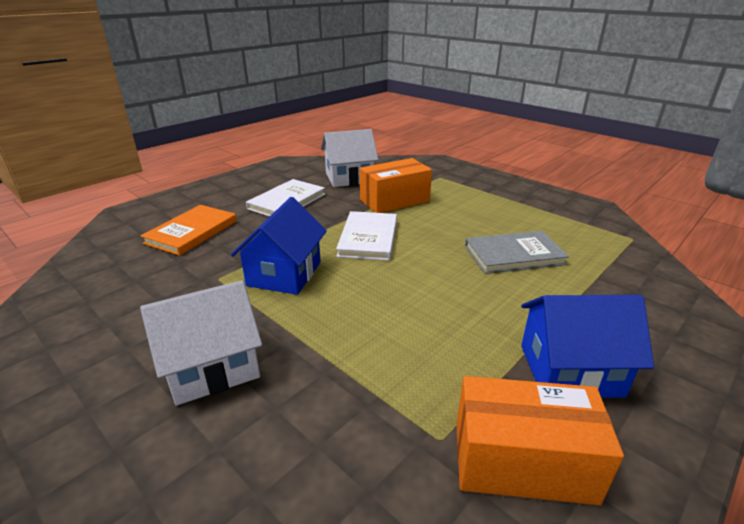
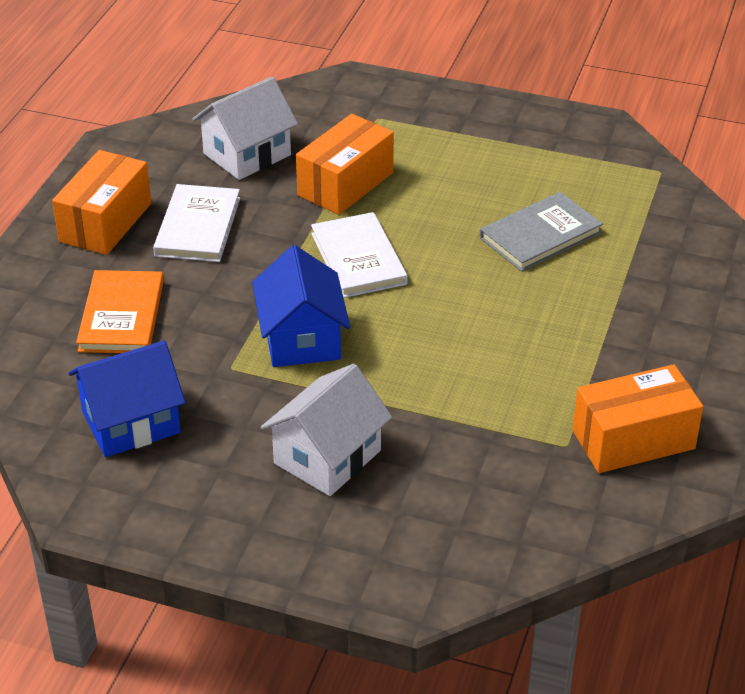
camera: 25 degrees left, 10 degrees up
blue house [521,295,654,398] -> blue house moved to [69,341,186,457]
none -> orange box [52,150,151,255]

